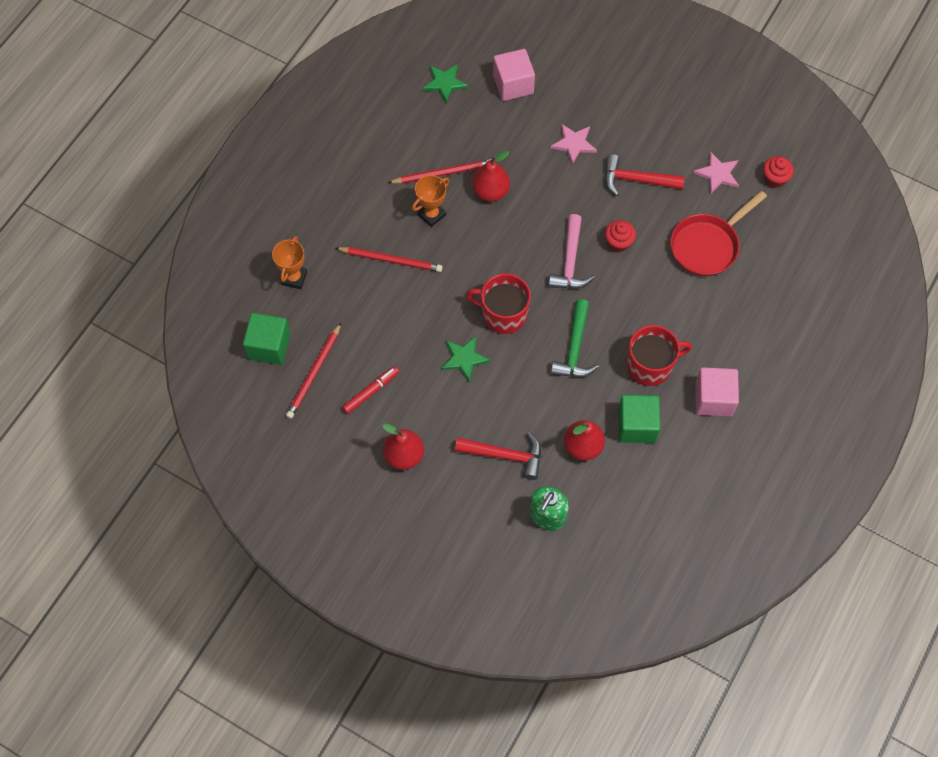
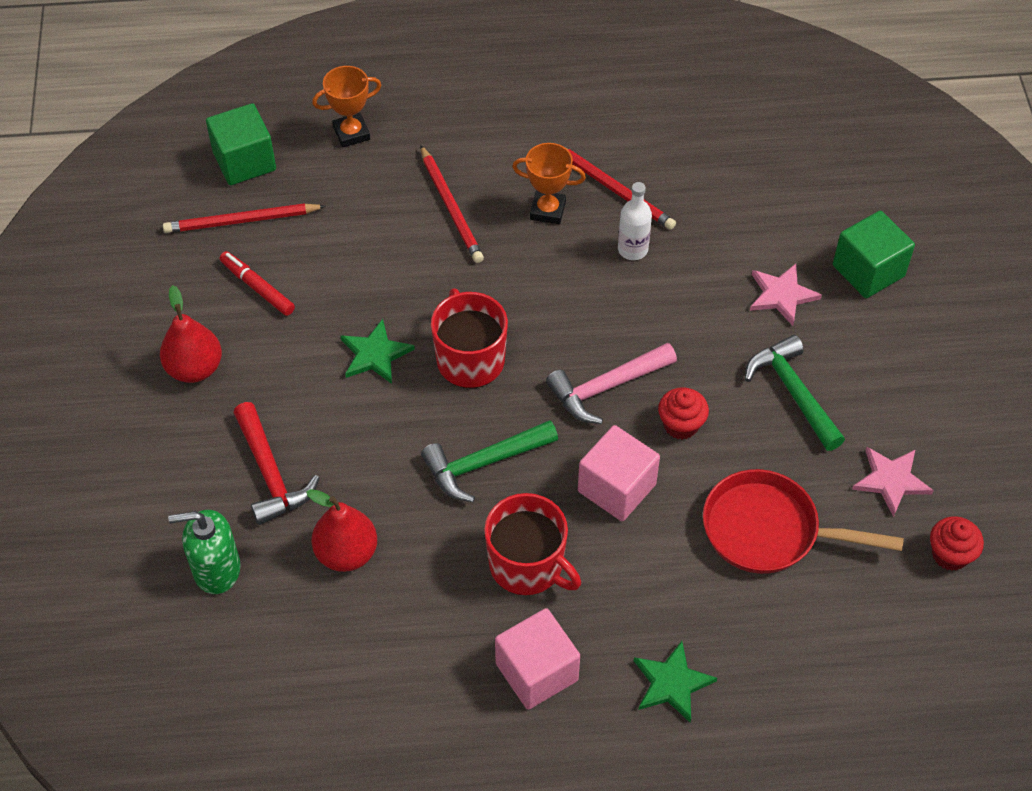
camera: 55 degrees right, 10 degrees down
red marker [342,366,399,414] -> red marker turned 150 degrees counterclockwise [220,251,295,316]
green star [422,64,468,103] -> green star moved to [634,641,717,723]
red pear [472,151,510,201] -> white bottle [618,182,652,260]
pink cube [493,49,535,101] -> pink cube moved to [578,425,660,521]
red hammer [605,154,685,196] -> green hammer [745,335,845,451]
green cube [618,395,660,443] -> green cube moved to [833,211,915,298]

